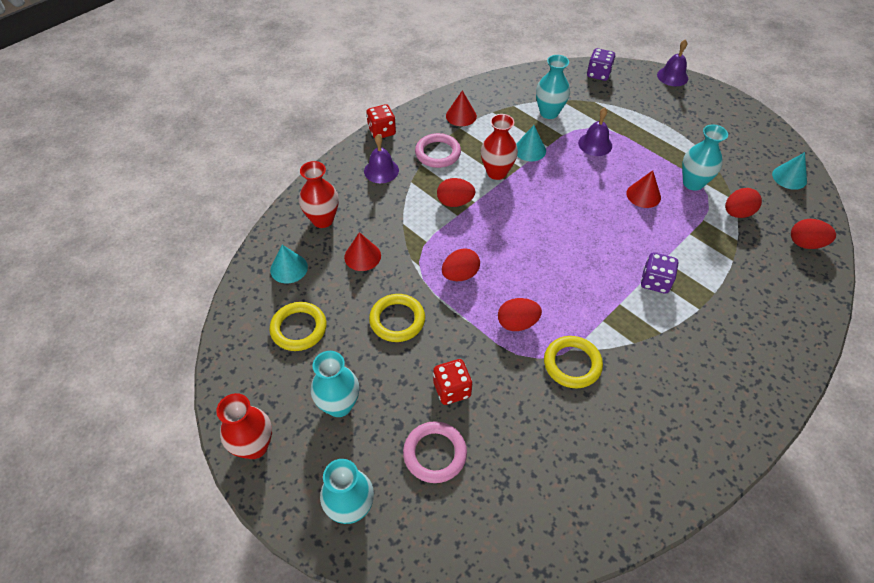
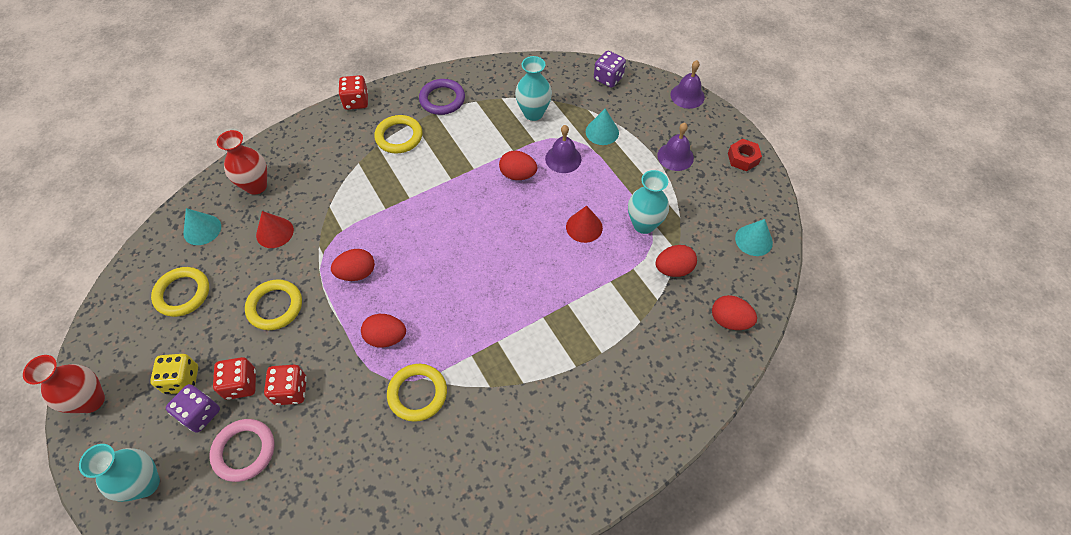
camera: 15 degrees right, 5 degrees up
turquoise vase [311,351,359,417] -> yellow dice [150,354,198,394]
purple bell [364,134,399,183] -> purple bell moved to [657,123,694,171]
pink ring [415,133,461,168] -> yellow ring [374,115,422,154]
red egg [437,178,476,207] -> red egg moved to [499,151,537,180]
red cone [446,90,477,126] -> purple ring [419,79,465,115]
red vase [481,114,518,180] -> none
turquoise cone [516,125,546,161] -> turquoise cone moved to [586,108,619,145]
purple dice [641,252,678,294] -> purple dice moved to [166,384,220,433]
none -> red dice [213,357,256,400]
none -> red nut [728,139,762,171]

